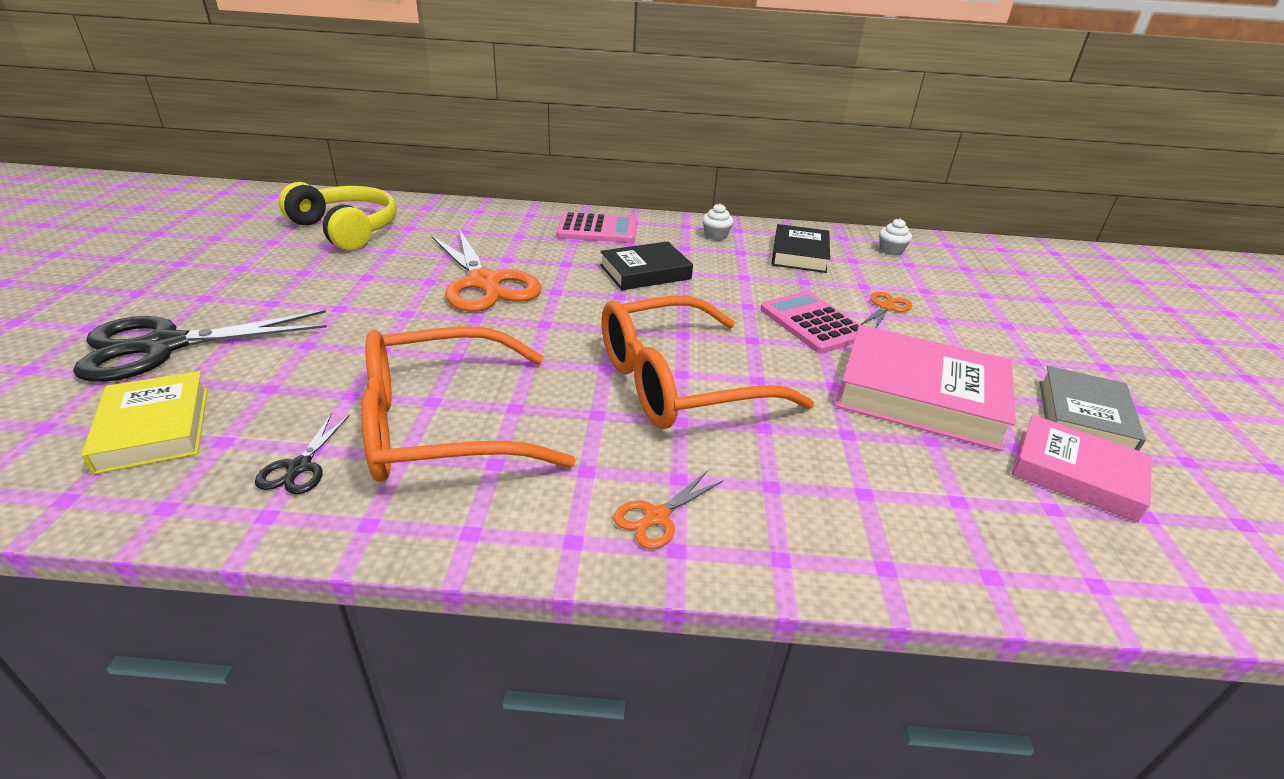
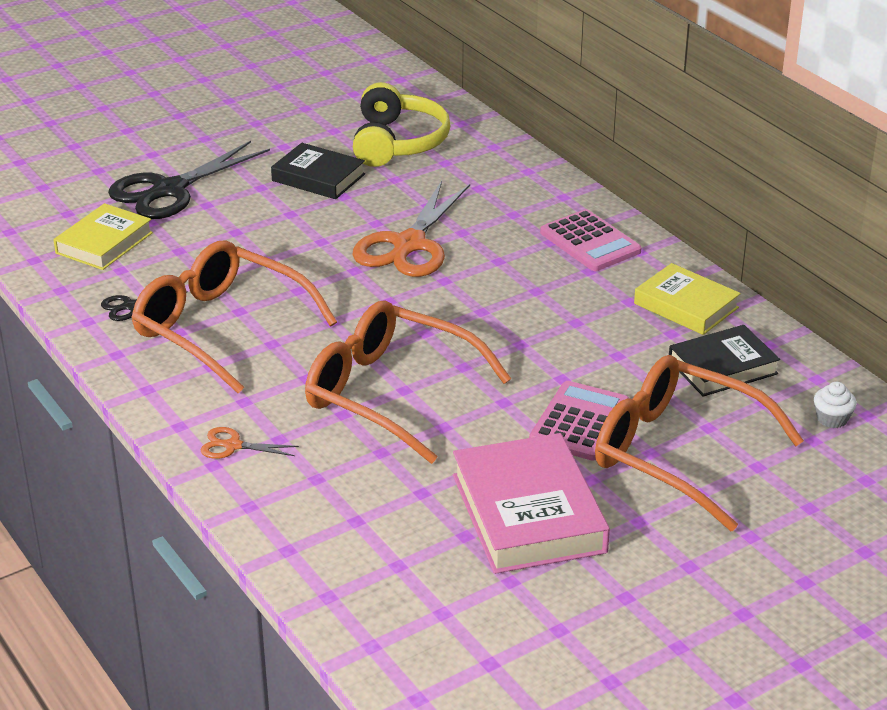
camera: 55 degrees right, 0 degrees up
black scissors [73,310,327,382] -> black scissors turned 75 degrees counterclockwise [108,141,270,219]
black book [600,241,693,290] -> black book moved to [271,143,365,199]
white cupcake [702,204,734,240] -> yellow book [634,263,741,335]
orange scissors [860,292,912,328] -> orange glasses [595,355,804,531]
pink book [1012,415,1152,522] -> none
grey book [1040,366,1146,451] -> none

